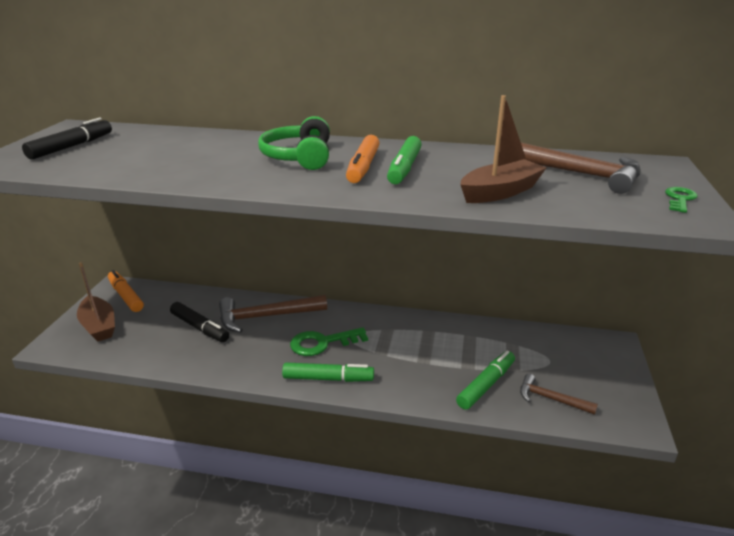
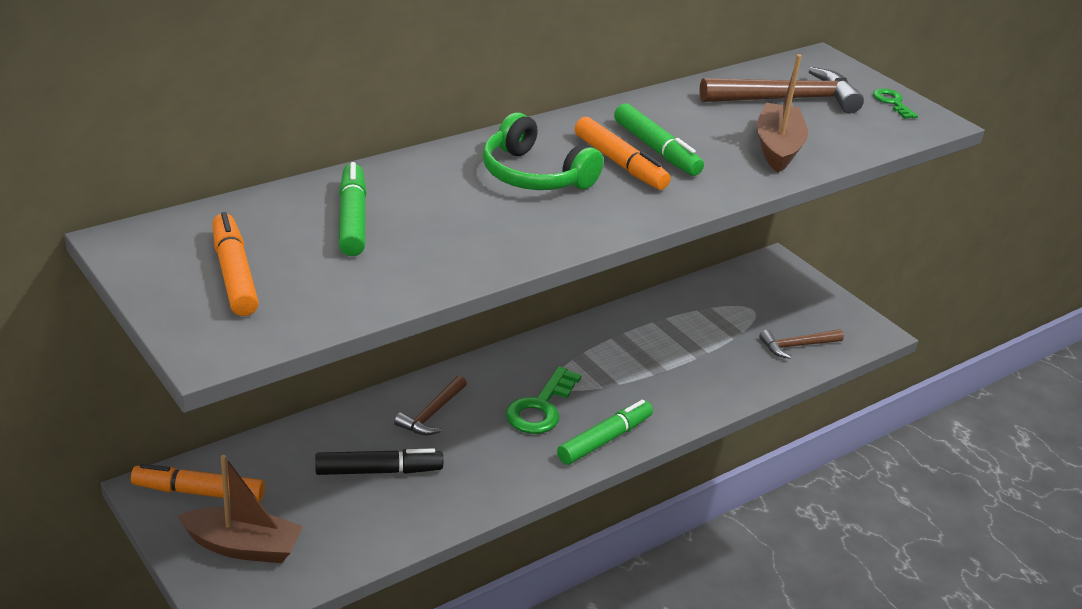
camera: 50 degrees left, 5 degrees up
black marker [22,117,112,159] -> orange marker [212,212,259,316]
brown hammer [219,295,327,333] -> brown hammer [394,375,467,435], size x0.57
green marker [456,350,515,410] -> green marker moved to [339,162,367,256]

